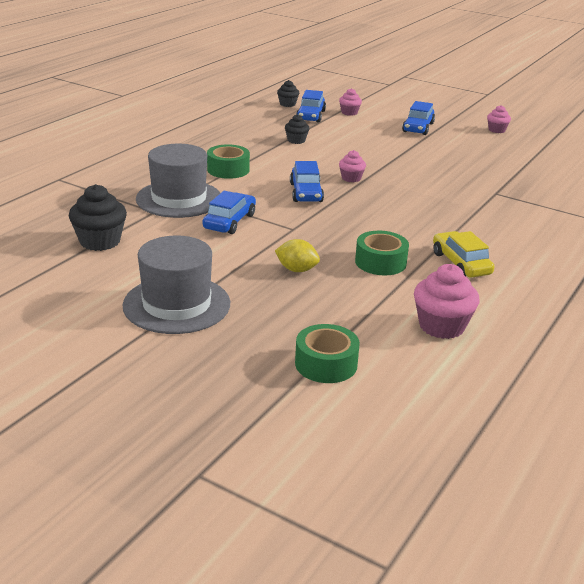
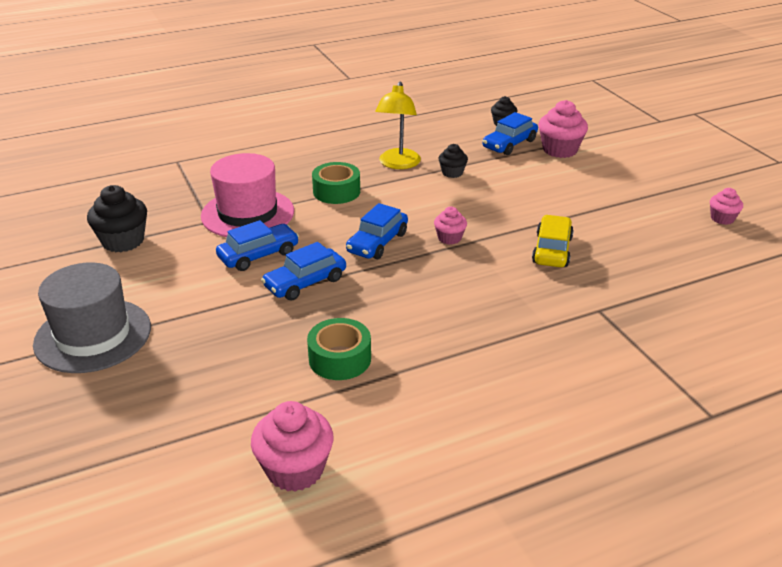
camera: 35 degrees right, 5 degrees up
grey hat [136,144,220,218] -> pink hat [201,153,294,237]
yellow lemon [275,239,320,272] -> none
green tape [295,324,360,383] -> none
pink cupcake [339,88,362,116] -> pink cupcake [538,100,588,158], size x1.73
blue car [402,101,435,135] -> blue car moved to [261,242,346,301]
yellow car [433,231,494,278] -> yellow car moved to [532,215,574,267]
none -> yellow lamp [375,81,421,169]

